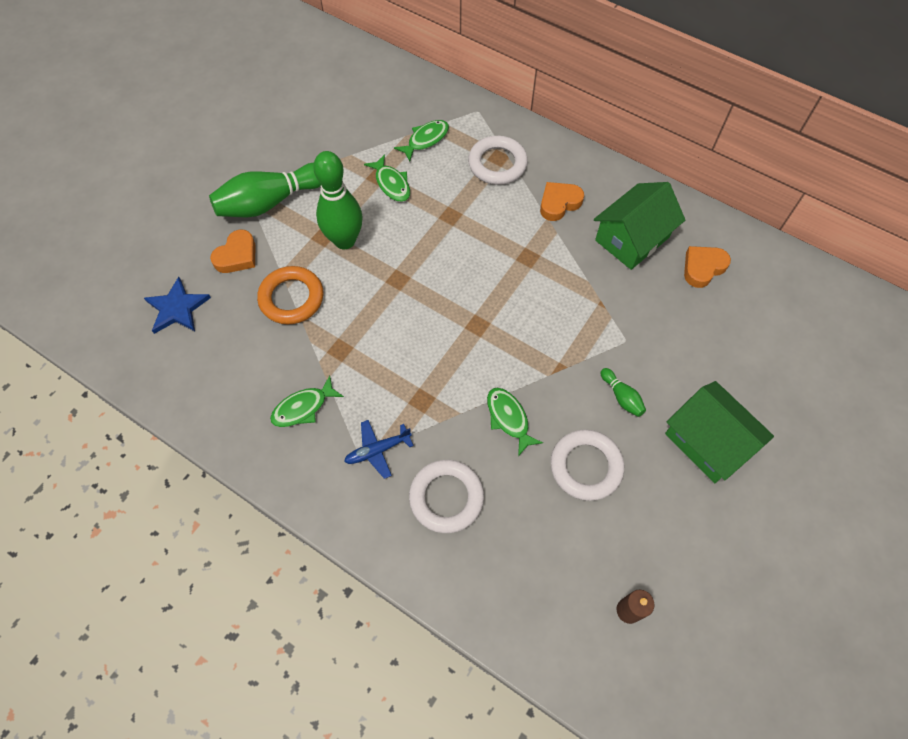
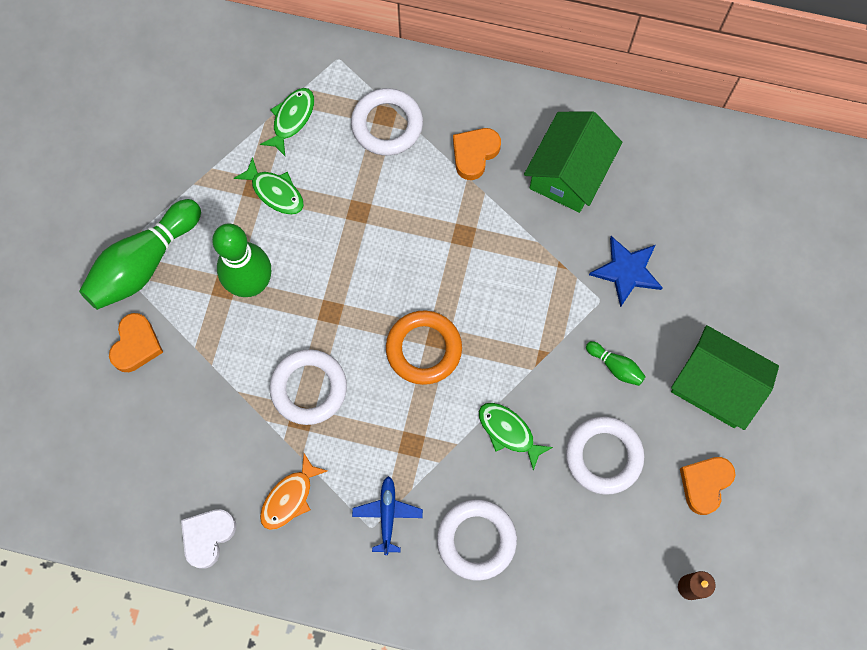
camera: 20 degrees left, 10 degrees up
blue star [144,277,211,334] -> blue star moved to [589,236,663,308]
orange ring [257,266,323,324] -> orange ring moved to [386,310,462,385]
green fish [270,375,344,427] -> orange fish [260,453,328,530]
blue plane [344,420,414,479] -> blue plane turned 135 degrees clockwise [352,476,423,555]
orange heart [684,246,731,288] -> orange heart moved to [680,457,735,515]
none -> white heart [181,509,236,569]
none -> white ring [270,349,347,425]

